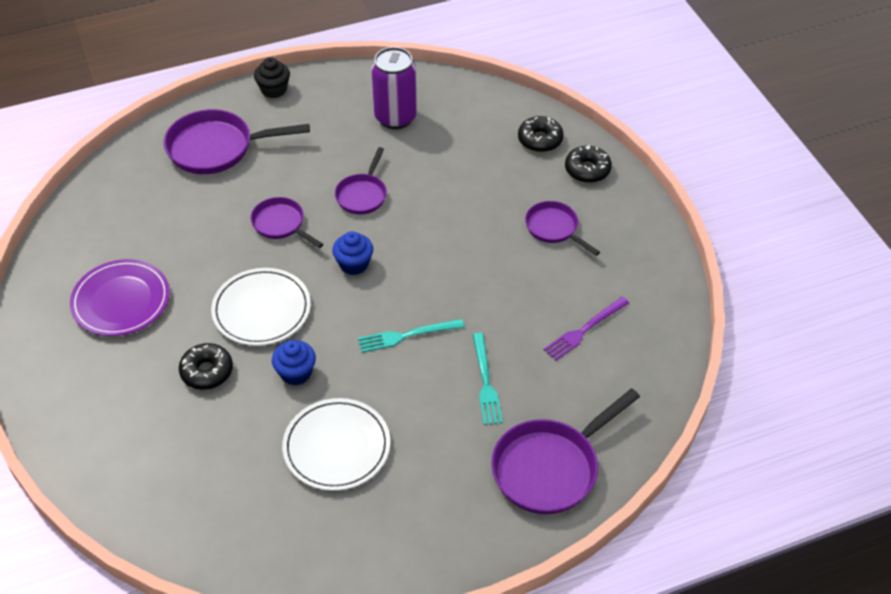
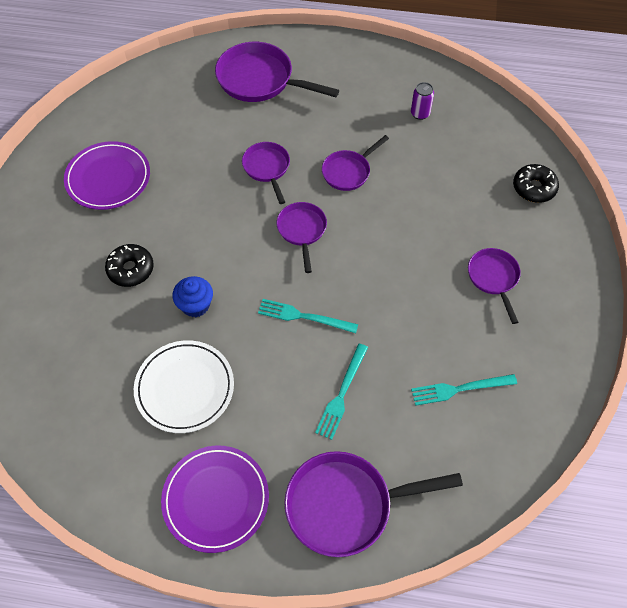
camera: 30 degrees right, 10 degrees up
white plate [211,268,311,346] -> none
black cupcake [254,57,290,98] -> none
blue cupcake [332,231,373,275] -> purple pan [276,202,327,273]
purple can [371,47,417,129] -> purple can [411,82,434,120], size x0.49
purple fork [544,297,629,361] -> turquoise fork [411,374,517,406]
black donut [565,145,612,183] -> none
none -> purple plate [161,446,269,553]

